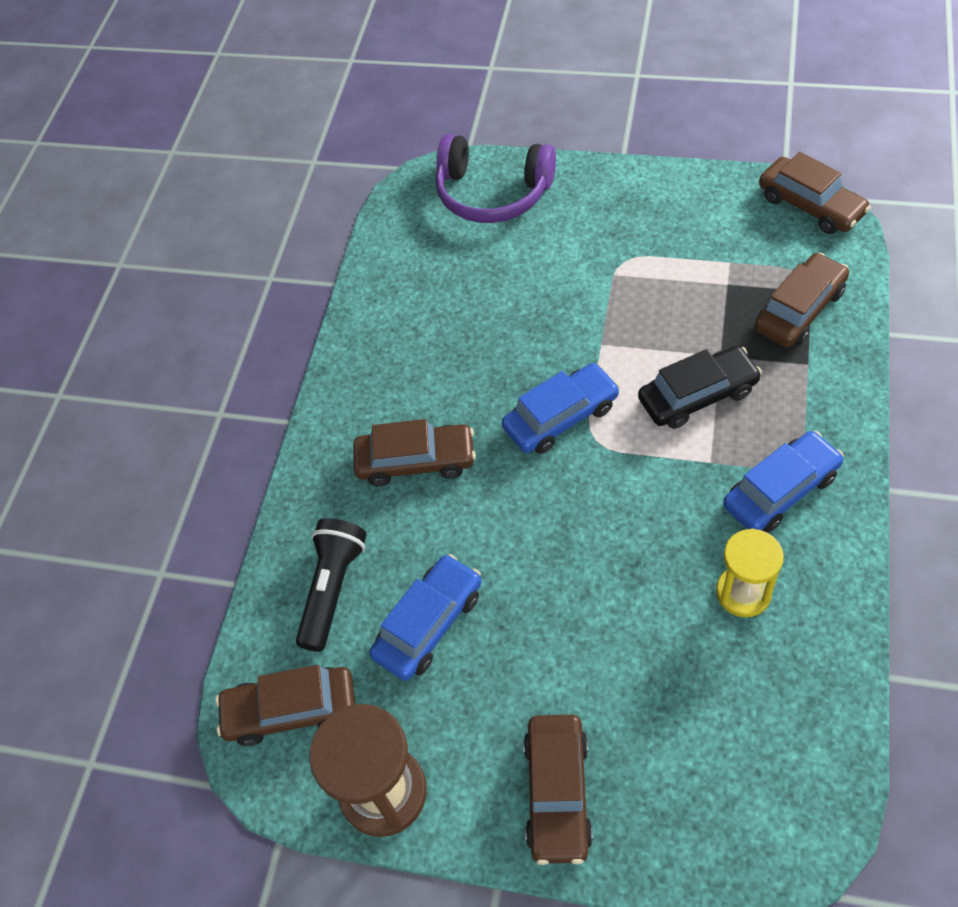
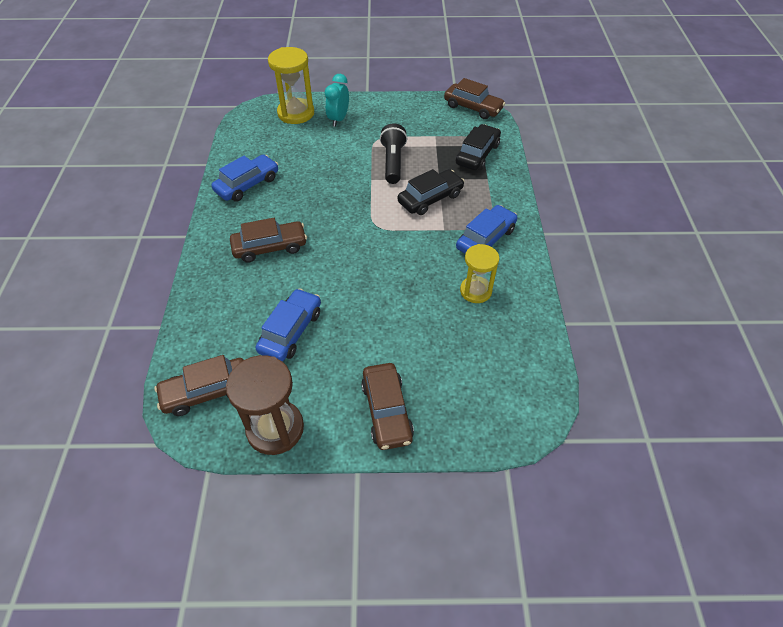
camera: 20 degrees left, 5 degrees down
black flashlight [296,518,367,652] -> black flashlight moved to [380,123,407,184]
purple headphones [435,134,556,223] -> yellow hourglass [268,47,314,124]
blue car [502,363,620,454] -> blue car moved to [212,155,278,202]
brown car [755,253,849,347] -> black car [456,124,501,170]
none -> turquoise clock [325,74,349,127]

